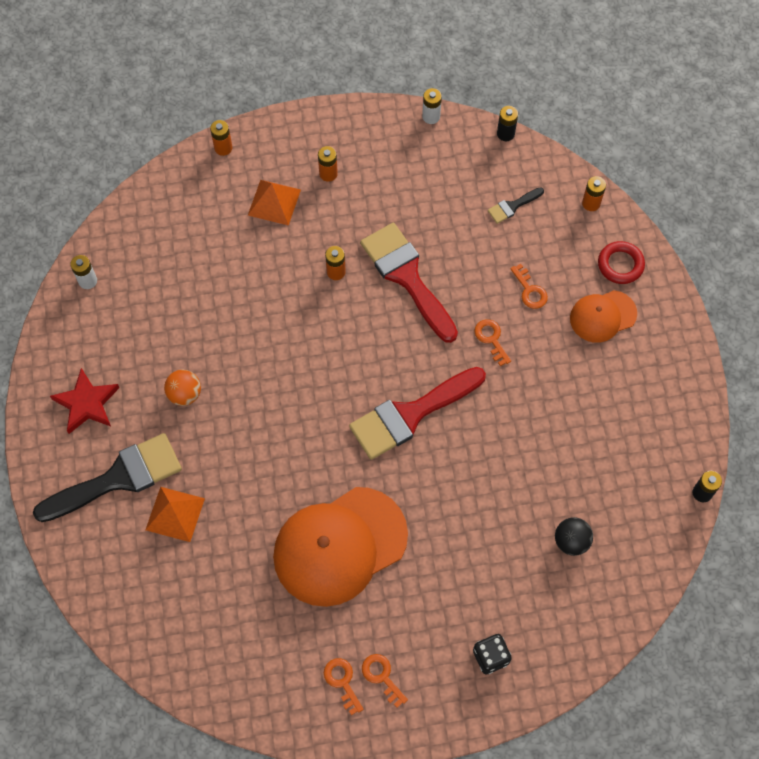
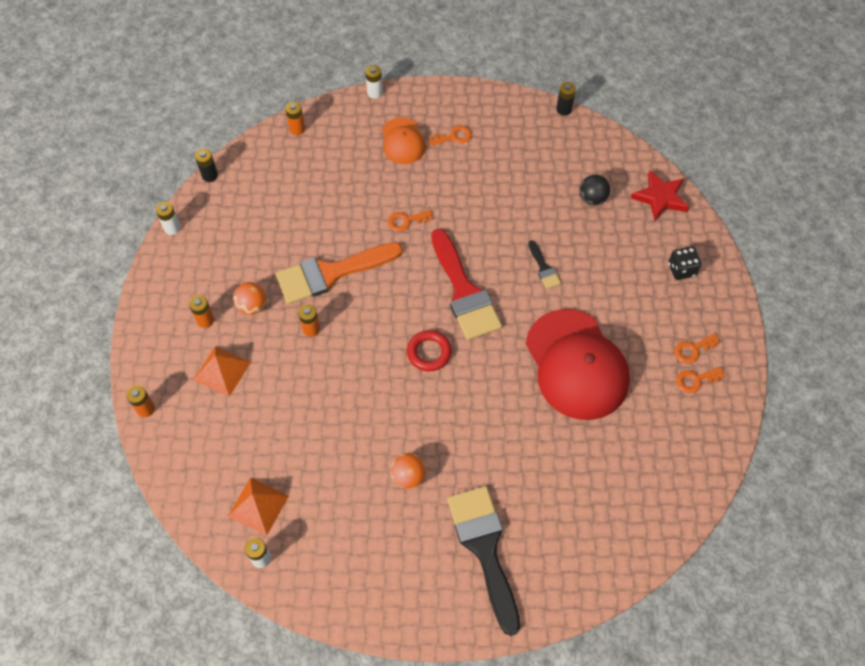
camera: 80 degrees left, 5 degrees down
red star [50,368,119,434] -> red star moved to [631,170,689,221]
orange pyramid [145,487,205,542] -> orange pyramid moved to [228,478,289,535]
orange cap [273,487,408,607] -> red cap [526,309,630,420]
red brush [360,223,458,343] -> orange brush [276,242,403,304]
black brush [488,187,544,224] -> black brush moved to [528,240,561,289]
orange key [510,264,548,309] -> orange key moved to [429,126,472,146]
red ring [598,241,645,284] -> red ring moved to [407,330,452,371]
none -> orange ball [233,282,266,315]
none -> white battery [365,65,383,99]

